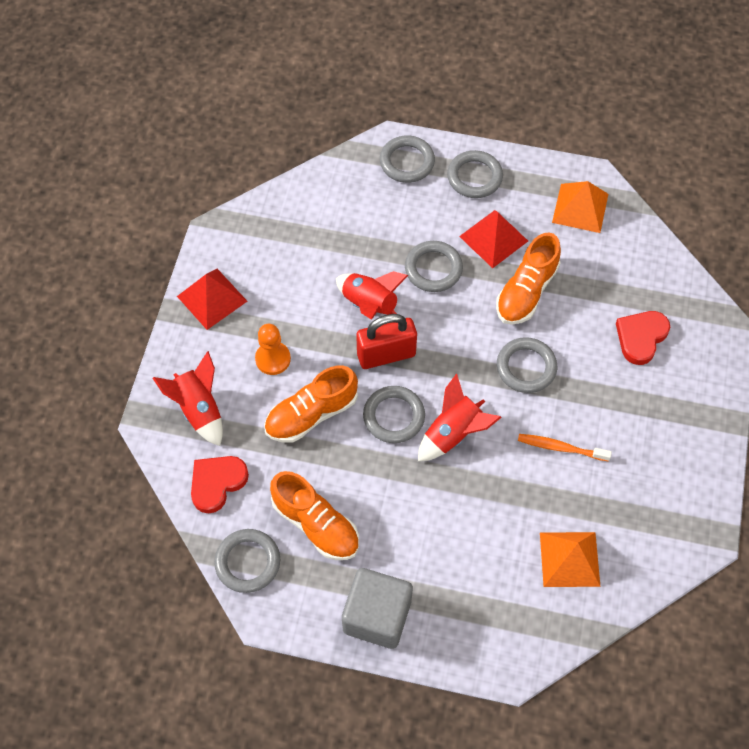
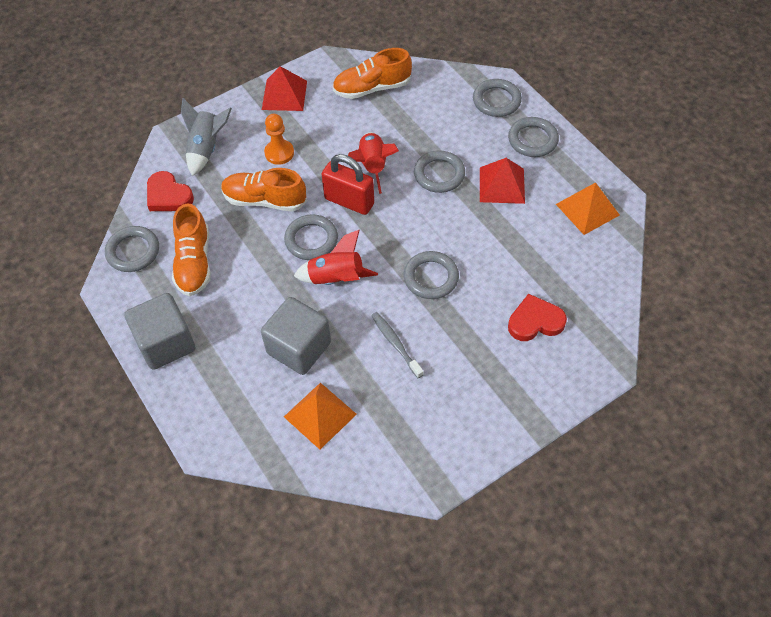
camera: 45 degrees right, 5 degrees down
red rocket [153,351,223,446] -> grey rocket [181,98,232,176]
red heart [191,456,249,513] -> red heart turned 135 degrees counterclockwise [147,171,194,211]
orange shoe [496,233,561,325] -> orange shoe moved to [332,48,412,99]
orange toothbrush [518,434,612,462] -> grey toothbrush [371,312,424,378]
none -> grey cube [261,297,331,375]

